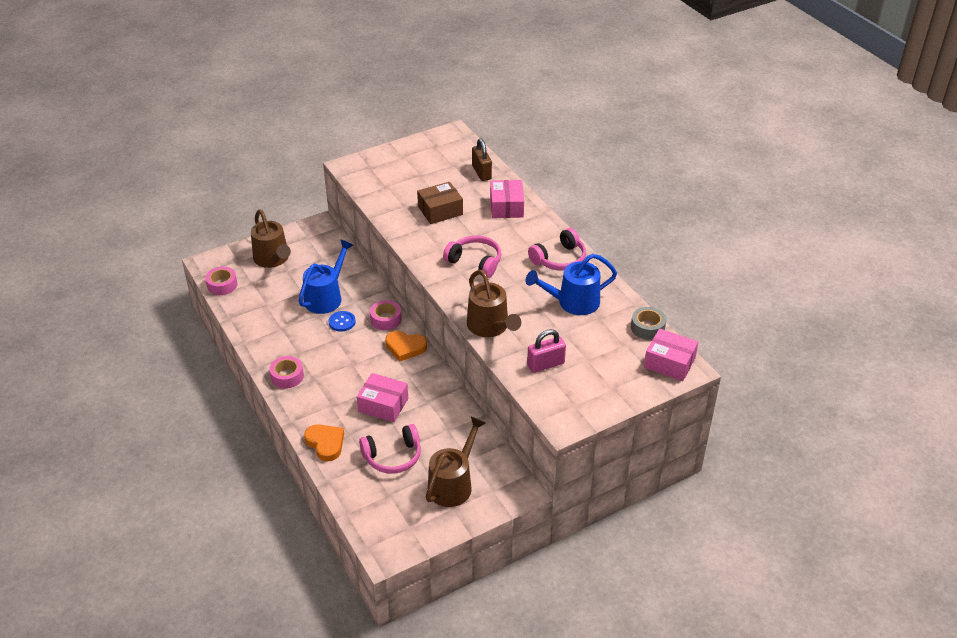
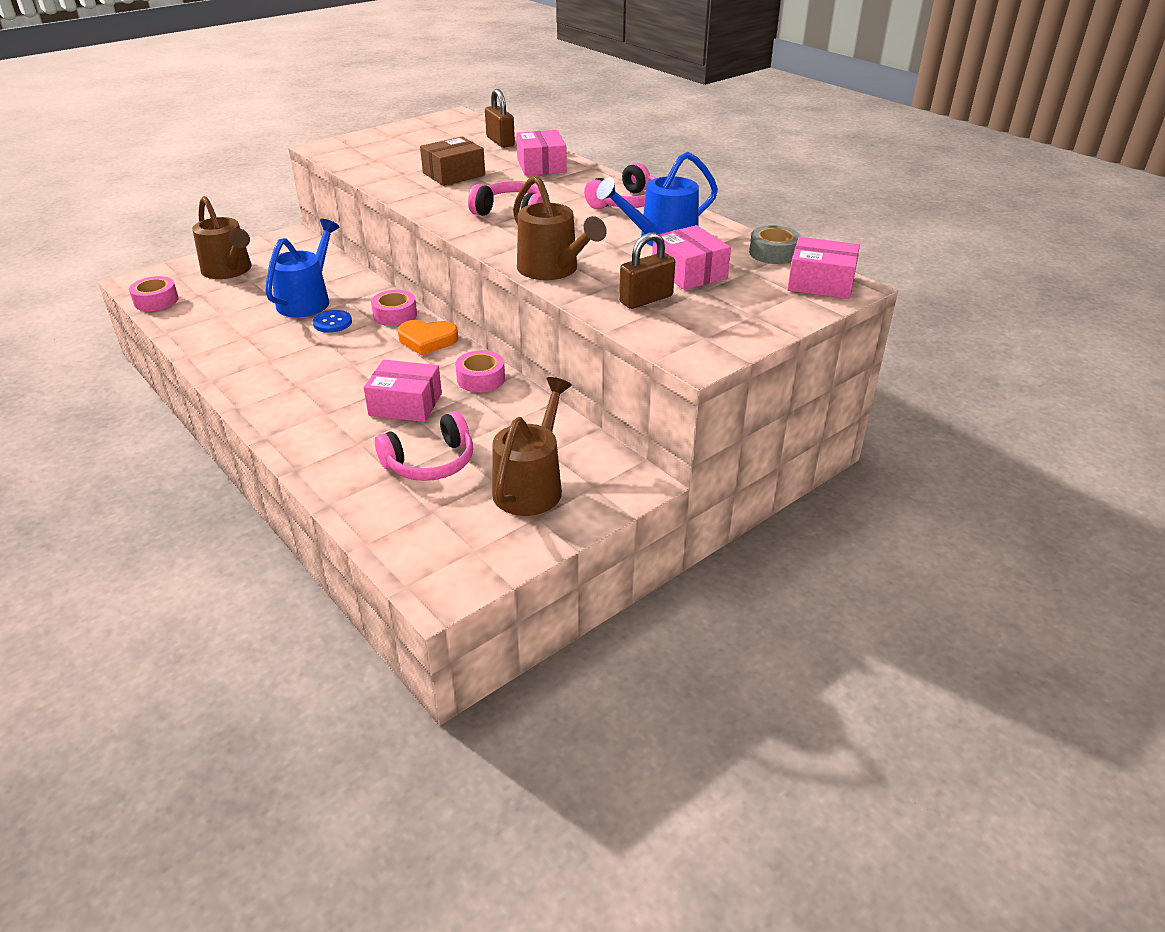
camera: 10 degrees left, 5 degrees down
pink tape [269,356,304,389] -> pink tape moved to [455,350,505,393]
orange heart [304,424,344,461] -> none
pink padlock [527,329,566,373] -> brown padlock [619,232,675,309]
none -> pink box [652,225,731,290]

